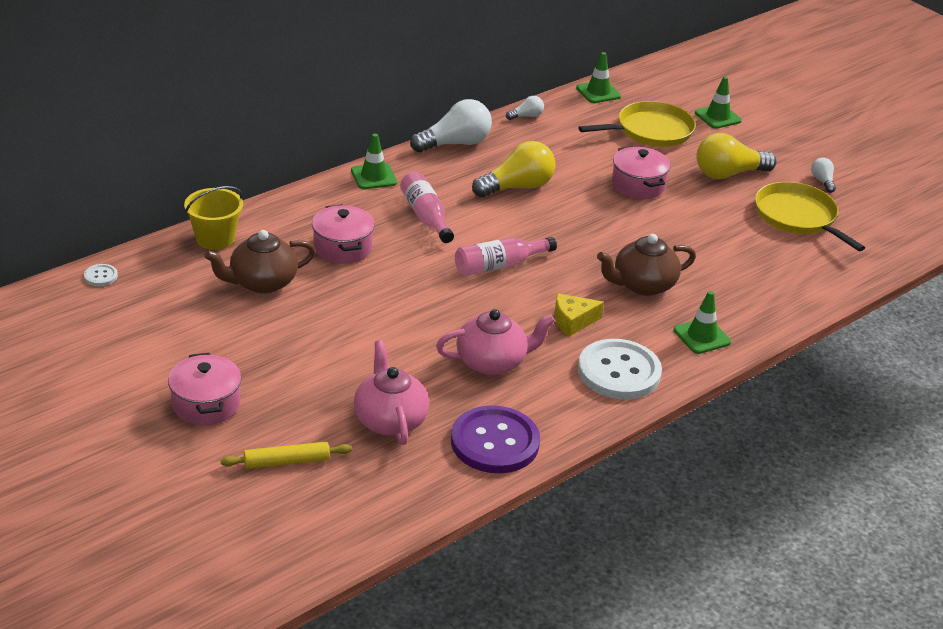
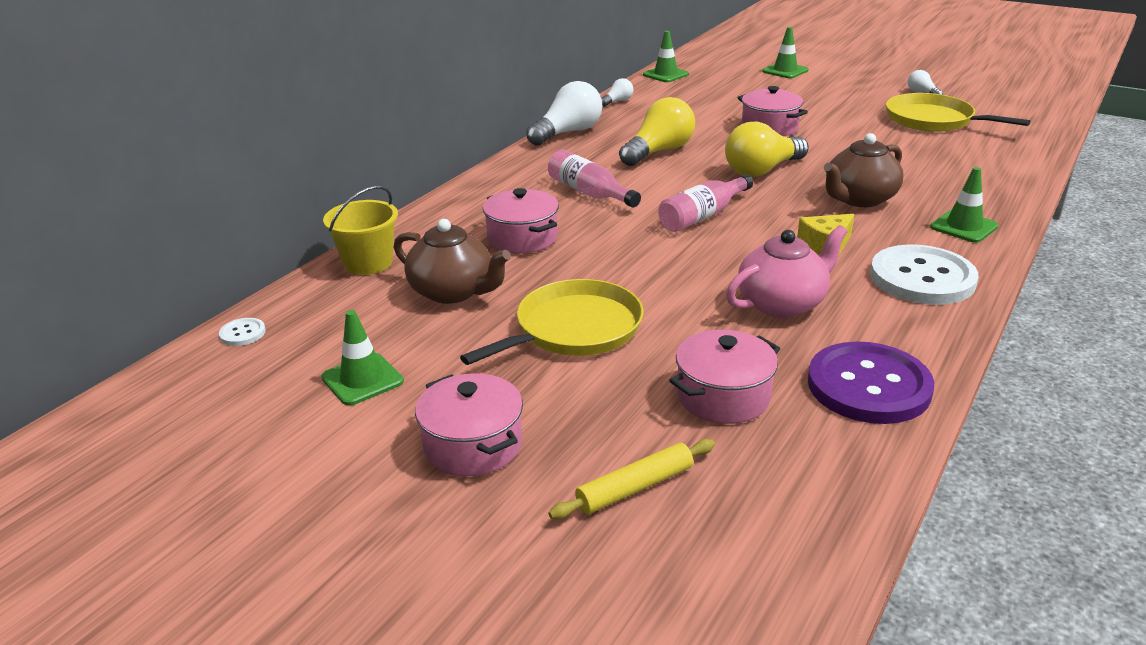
camera: 15 degrees left, 5 degrees down
brown teapot [205,230,316,293] -> brown teapot turned 105 degrees counterclockwise [393,219,511,304]
green traffic cone [351,134,397,189] -> green traffic cone moved to [321,310,404,406]
pink teapot [354,340,429,445] -> pink pot [669,330,780,424]
yellow pan [578,101,696,147] -> yellow pan moved to [460,279,643,365]
yellow light bulb [696,133,777,179] -> yellow light bulb moved to [725,121,809,177]

